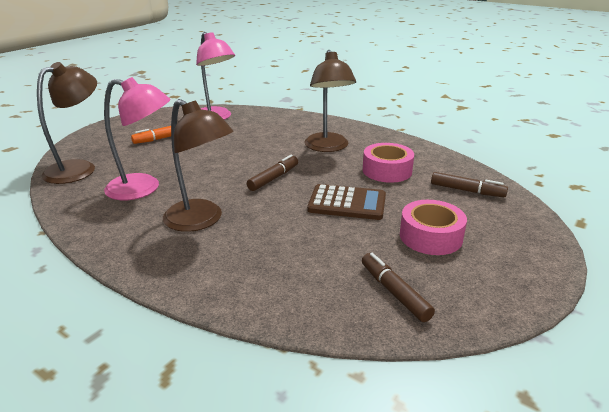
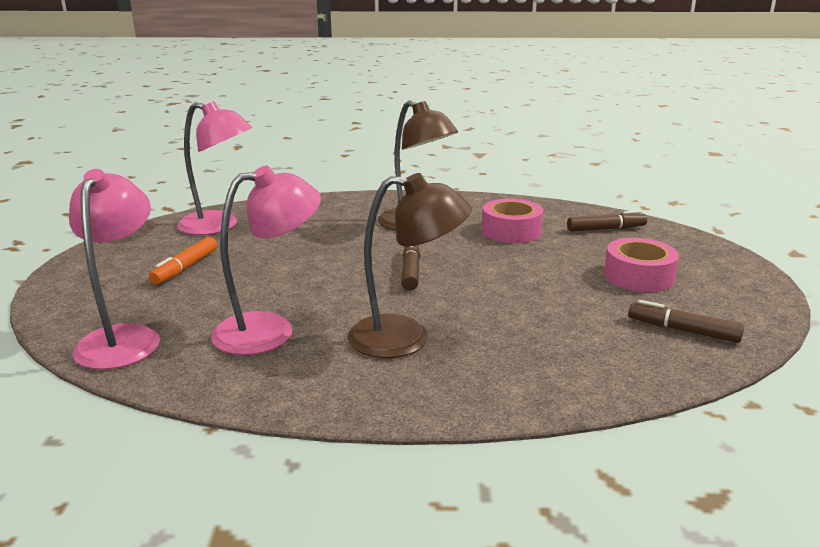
camera: 35 degrees left, 5 degrees down
brown lamp [37,62,97,184] -> pink lamp [69,169,160,370]
brown calculator [307,184,386,220] -> none

